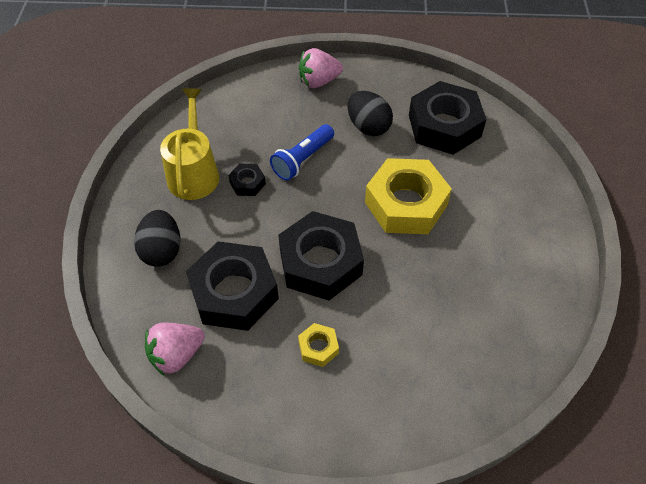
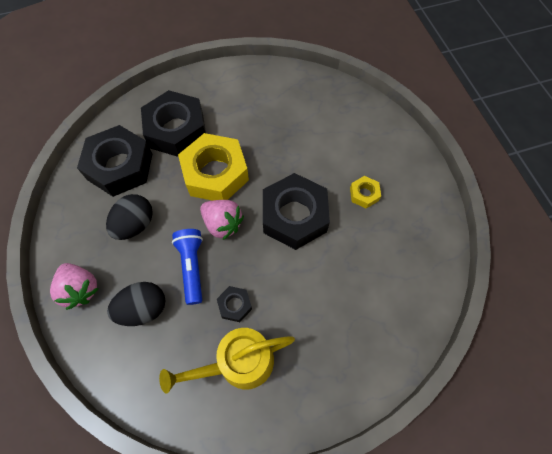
camera: 110 degrees left, 10 degrees up
black egg [134,210,181,267] -> black egg moved to [107,282,165,326]
pink strawberry [145,323,205,375] -> pink strawberry moved to [200,200,244,240]
black nut [186,241,279,331] -> black nut moved to [141,90,206,157]
blue flashlight [270,124,334,181] -> blue flashlight turned 120 degrees counterclockwise [172,229,203,305]

